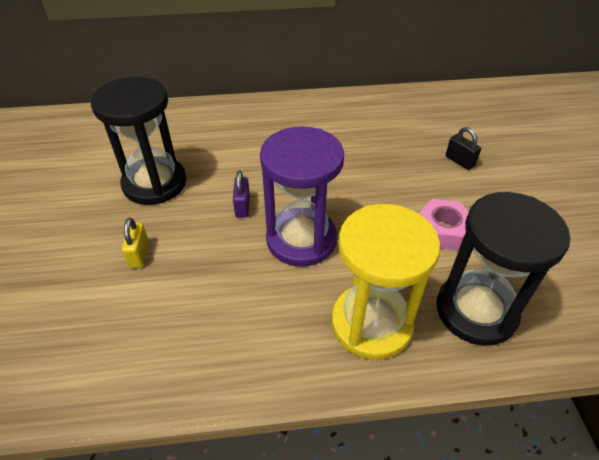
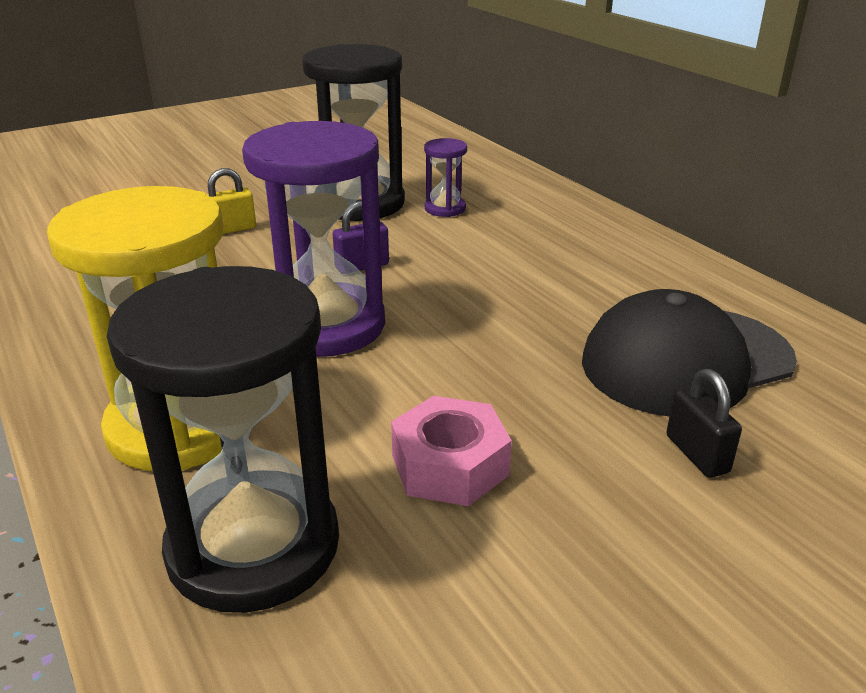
camera: 65 degrees right, 15 degrees down
black padlock [446,127,481,170] -> black padlock turned 45 degrees counterclockwise [667,369,742,478]
none -> purple hourglass [424,138,467,217]
none -> black cap [582,289,797,416]

